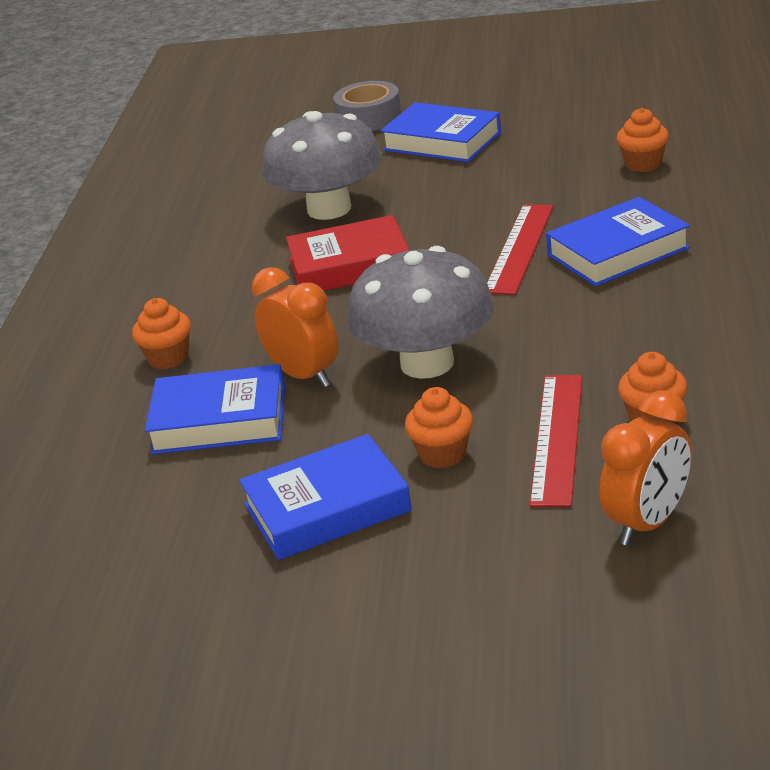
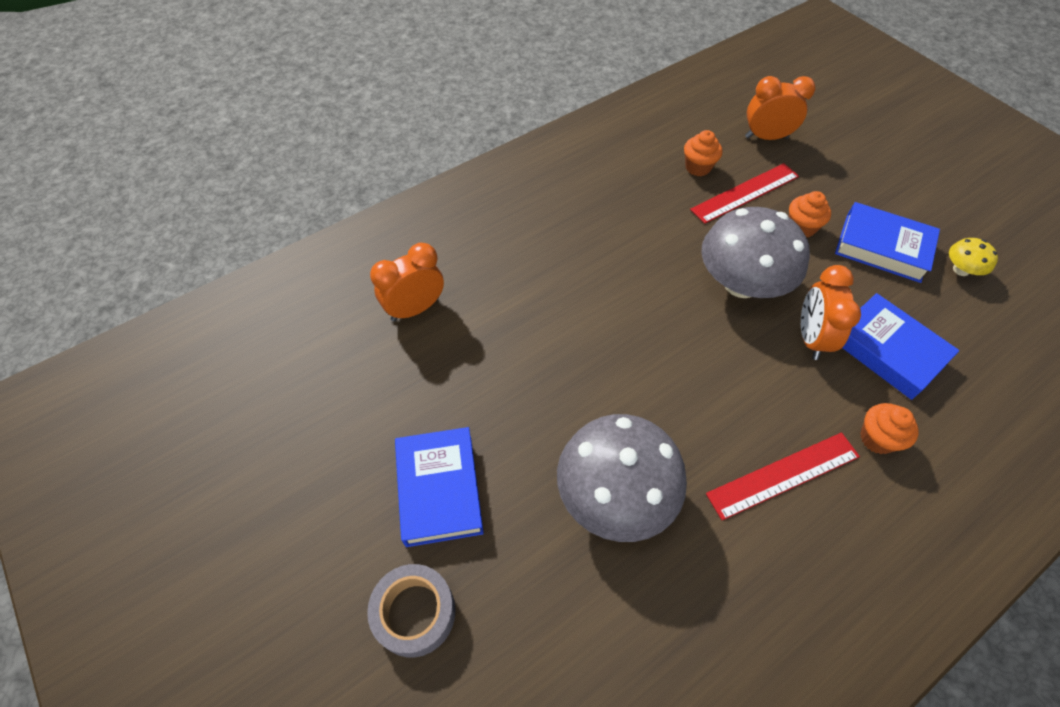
camera: 135 degrees left, 25 degrees up
red book [286,215,409,291] -> none
red ruler [487,204,553,295] -> red ruler moved to [706,433,860,520]
blue book [546,197,690,286] -> none
orange cupcake [617,108,669,172] -> orange clock [370,243,444,321]
none -> yellow mushroom [949,238,998,276]

